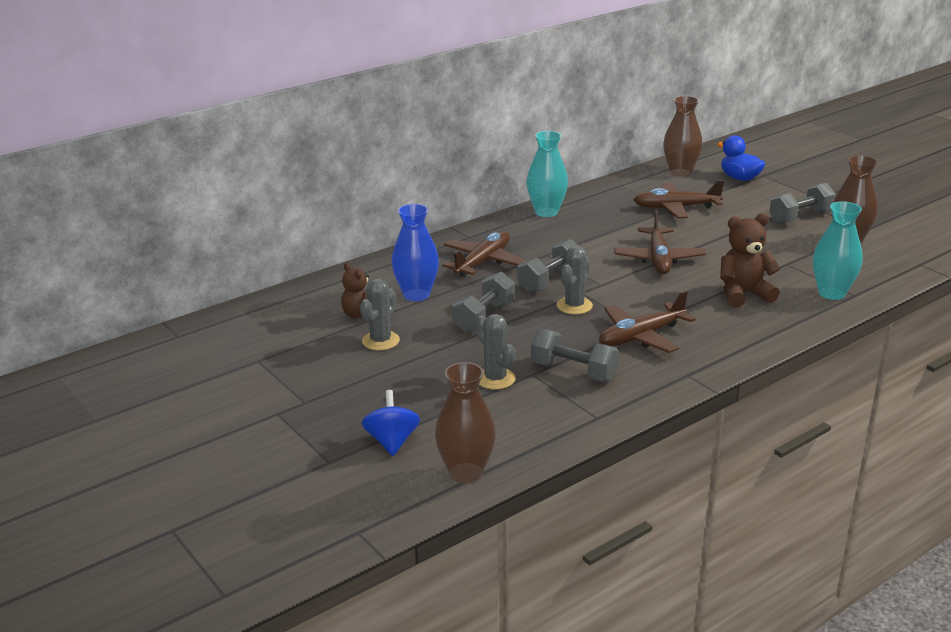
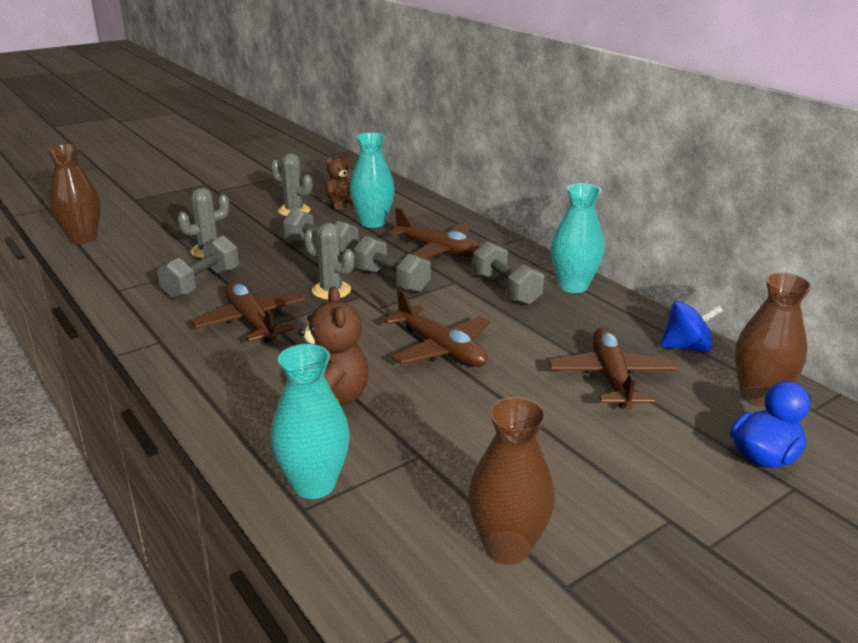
camera: 90 degrees right, 0 degrees up
blue spinning top [362,390,420,456] -> blue spinning top moved to [660,301,723,353]
blue vase [391,204,439,301] -> turquoise vase [350,133,395,228]
brown plane [614,210,706,274] -> brown plane turned 135 degrees counterclockwise [383,289,490,367]
grey dumbbell [769,182,836,224] -> grey dumbbell moved to [472,241,544,305]

